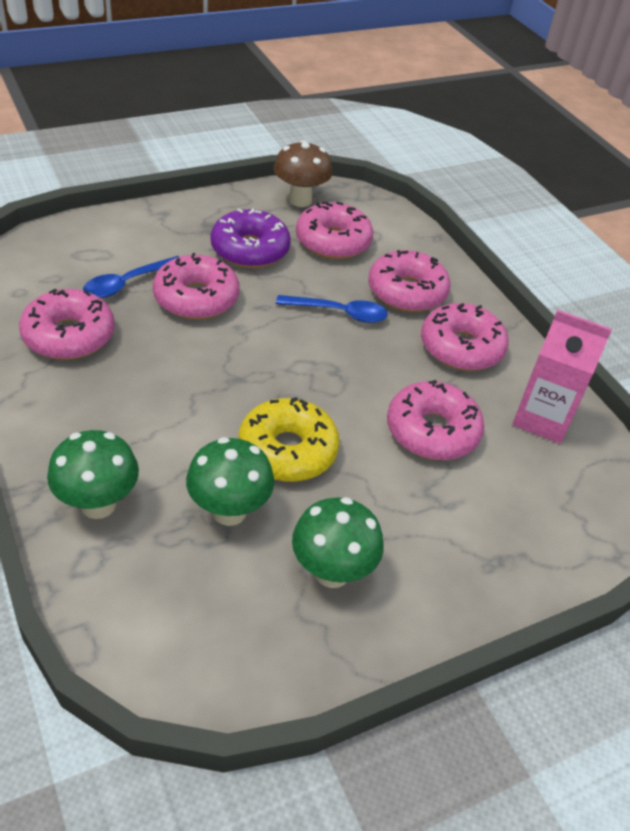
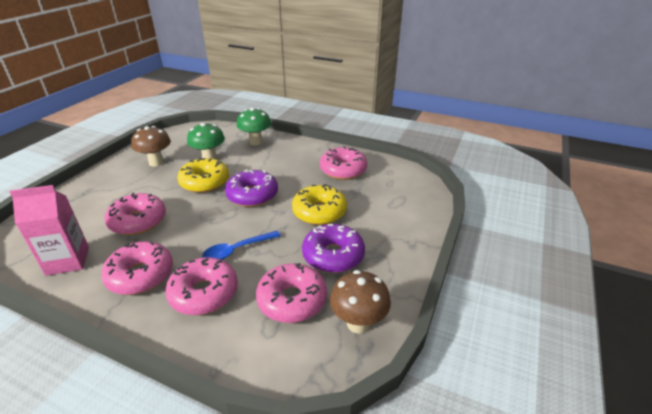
camera: 145 degrees right, 10 degrees down
blue spoon [83,256,180,298] -> none
pink donut [153,253,239,320] -> yellow donut [292,184,347,225]
green mushroom [292,497,384,588] -> brown mushroom [131,126,171,167]
none -> purple donut [225,169,278,207]

